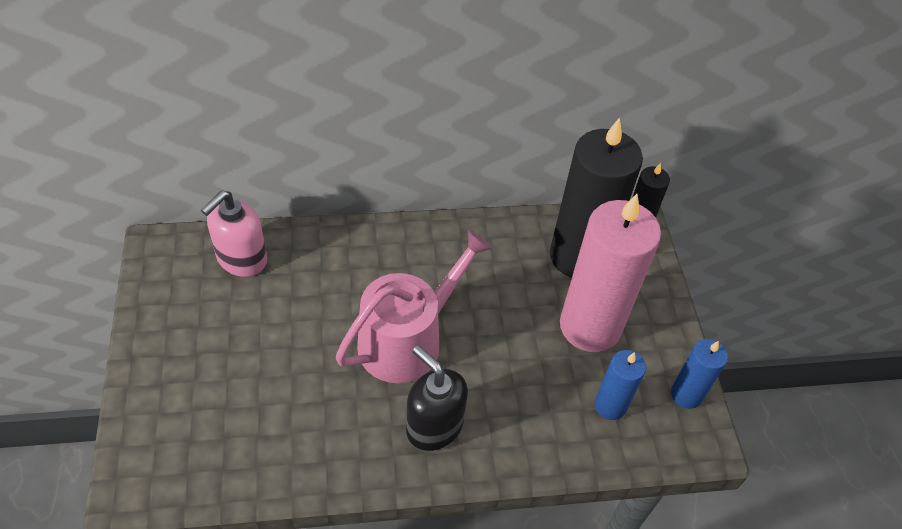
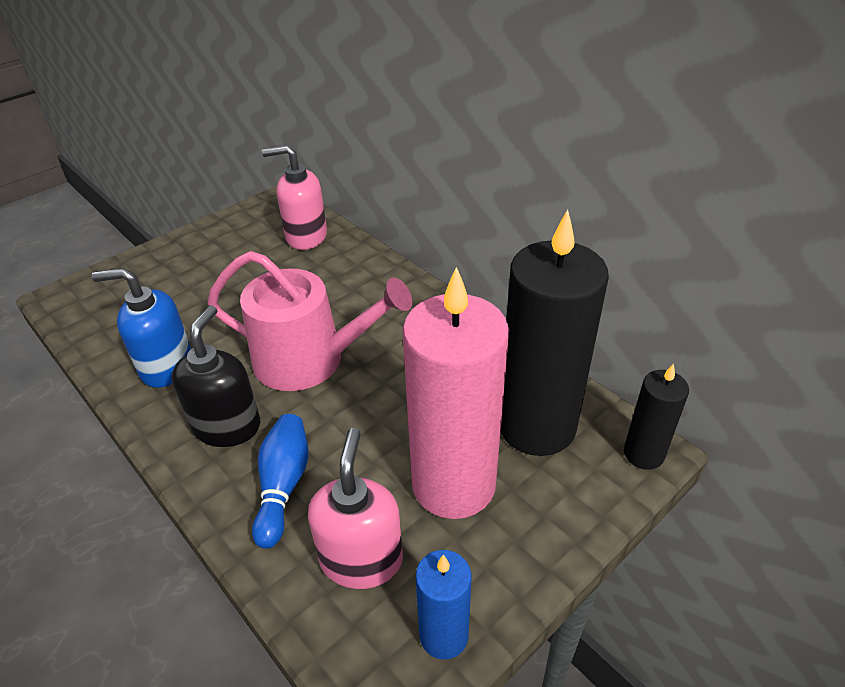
camera: 60 degrees right, 10 degrees down
blue candle [595,350,646,420] -> pink soap dispenser [308,428,403,589]
none -> blue soap dispenser [92,268,191,388]
none -> blue bowling pin [252,414,308,549]

